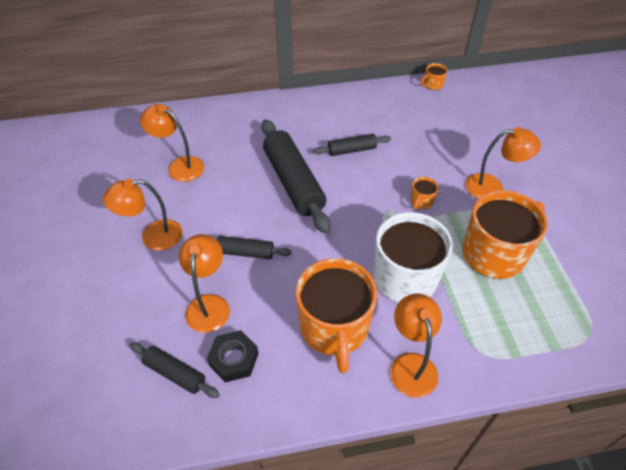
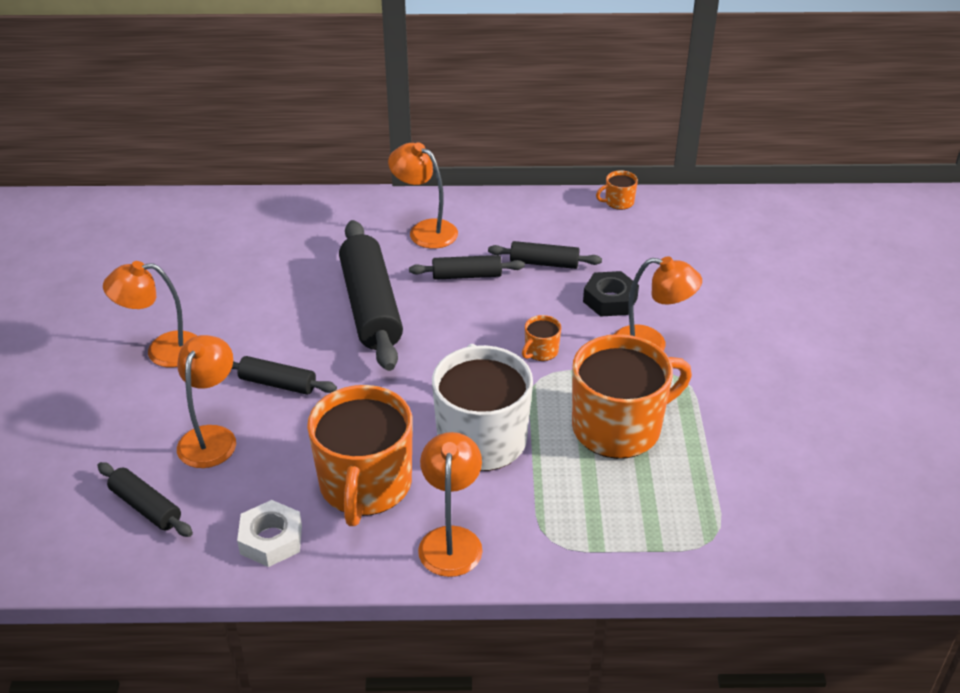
camera: 10 degrees right, 10 degrees down
orange lamp [140,104,204,182] -> orange lamp moved to [388,143,458,249]
black nut [207,330,259,382] -> black nut moved to [583,271,639,317]
none -> white nut [237,500,302,567]
none -> black rolling pin [488,241,602,269]

